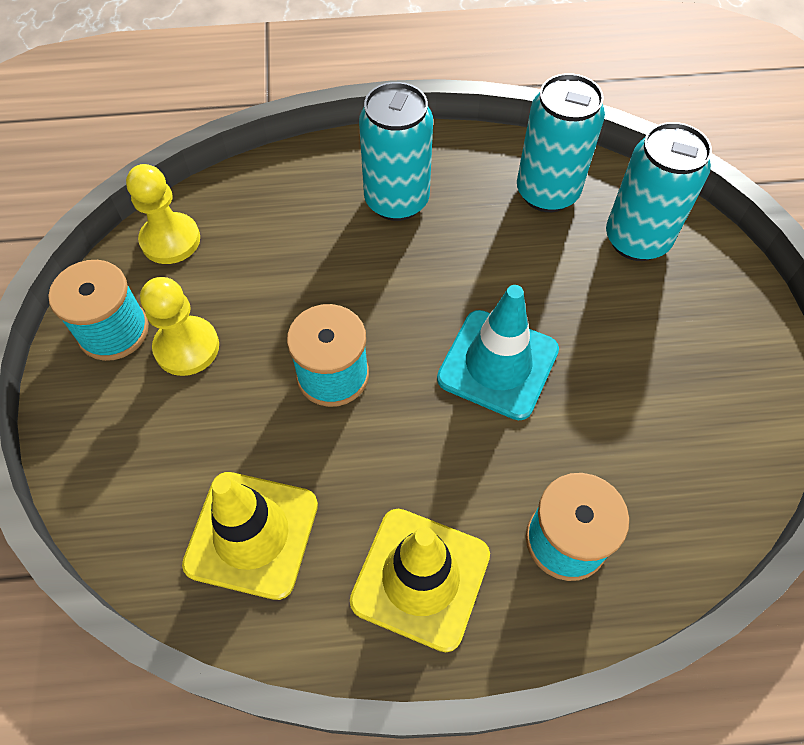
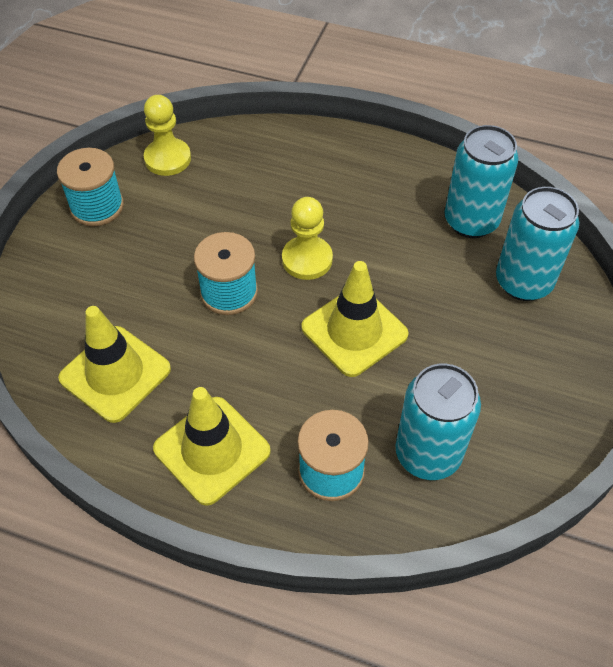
camera: 25 degrees right, 5 degrees down
yellow pawn [140,277,219,376] -> yellow pawn moved to [282,197,333,280]
turquoise can [359,82,433,221] -> turquoise can moved to [395,364,481,480]
turquoise traffic cone [437,285,559,420] -> yellow traffic cone [302,261,409,377]

